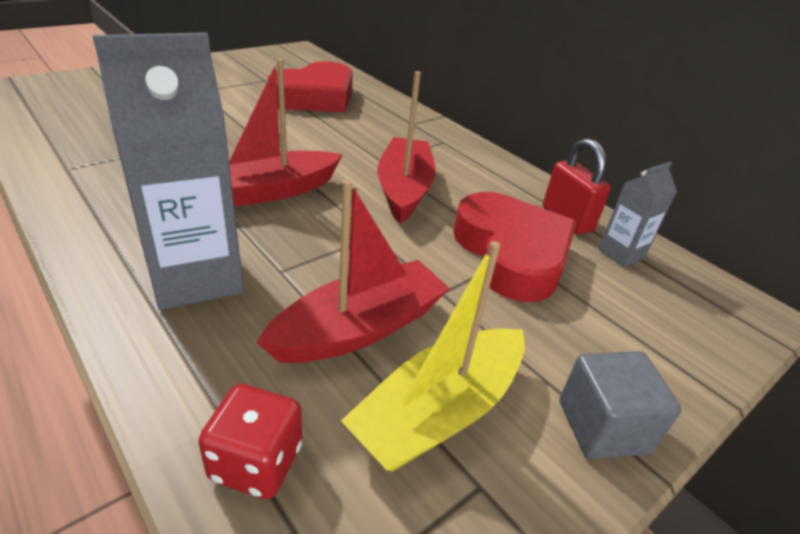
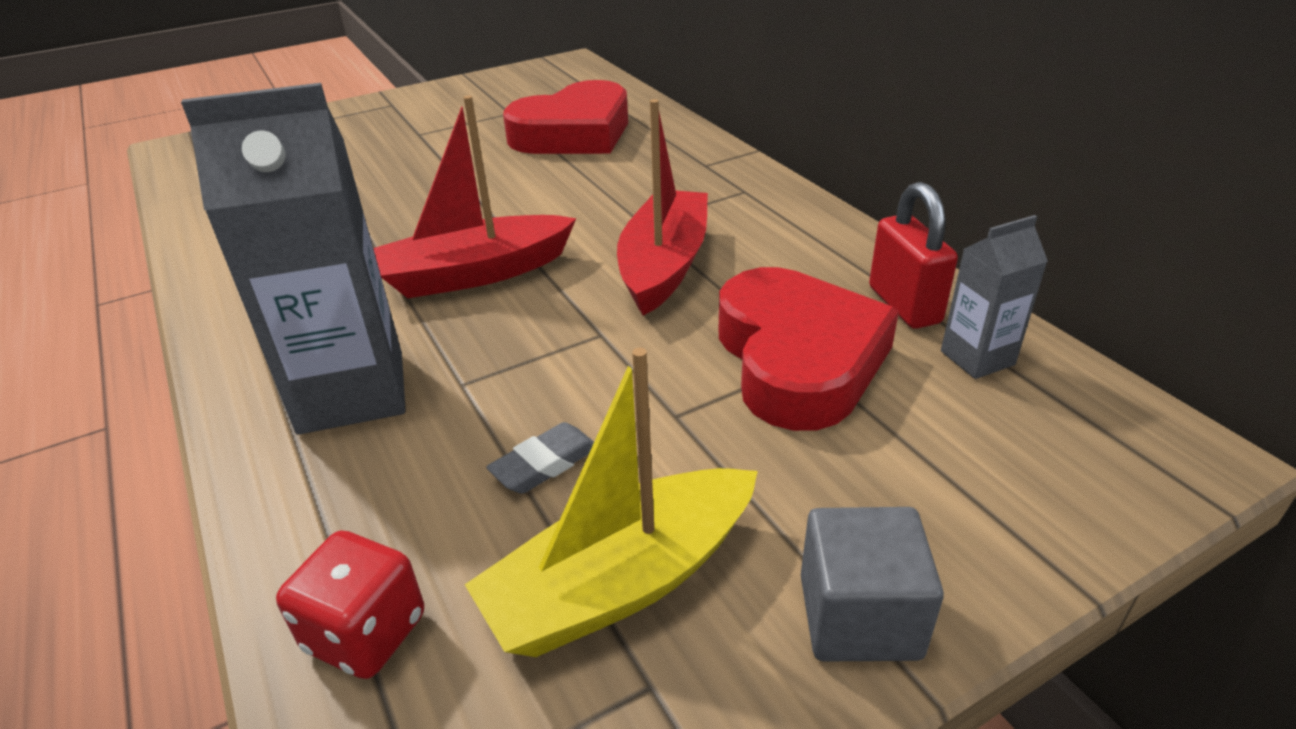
camera: 15 degrees right, 0 degrees up
red boat [257,180,450,363] -> grey eraser [486,422,594,494]

